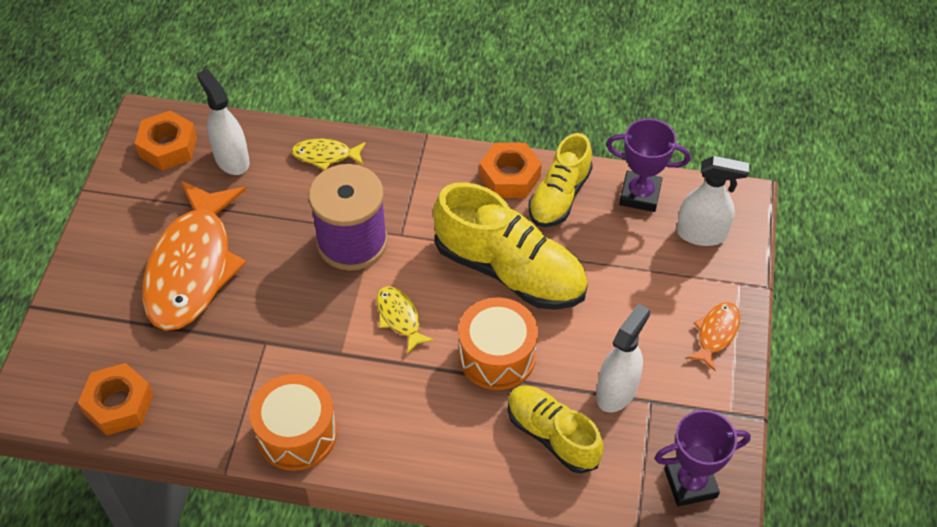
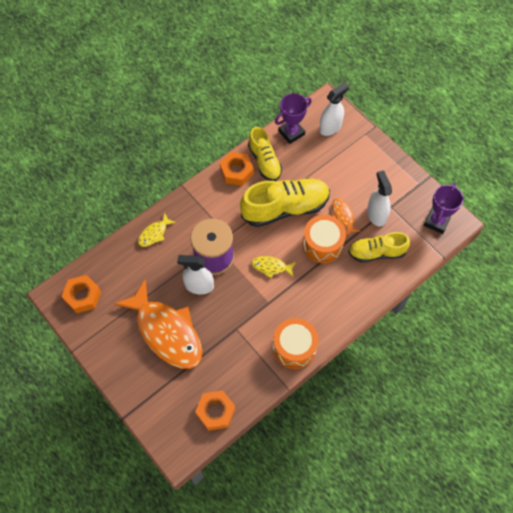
camera: 50 degrees left, 10 degrees up
white spray bottle [196,69,250,175] -> white spray bottle moved to [177,255,214,294]
orange fish [686,302,741,371] -> orange fish moved to [332,198,361,236]

